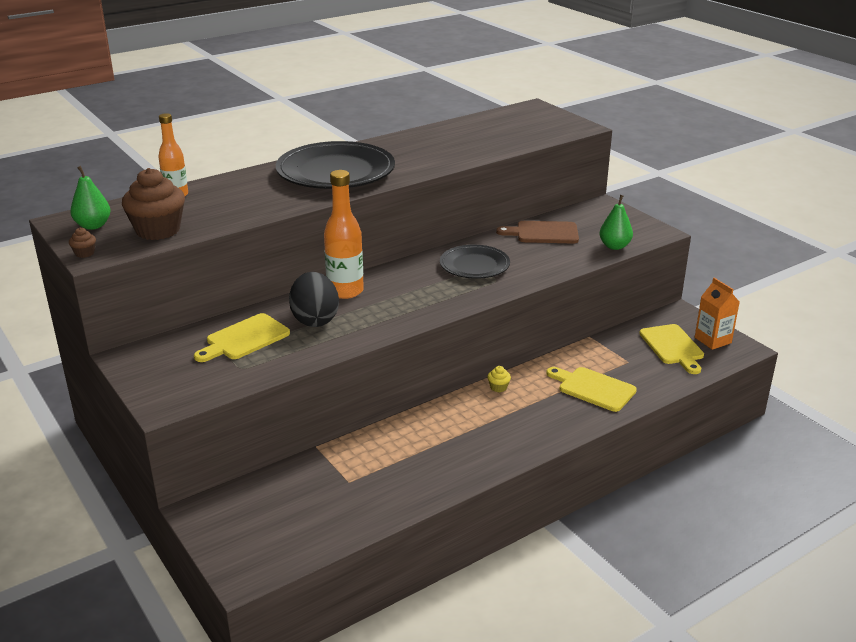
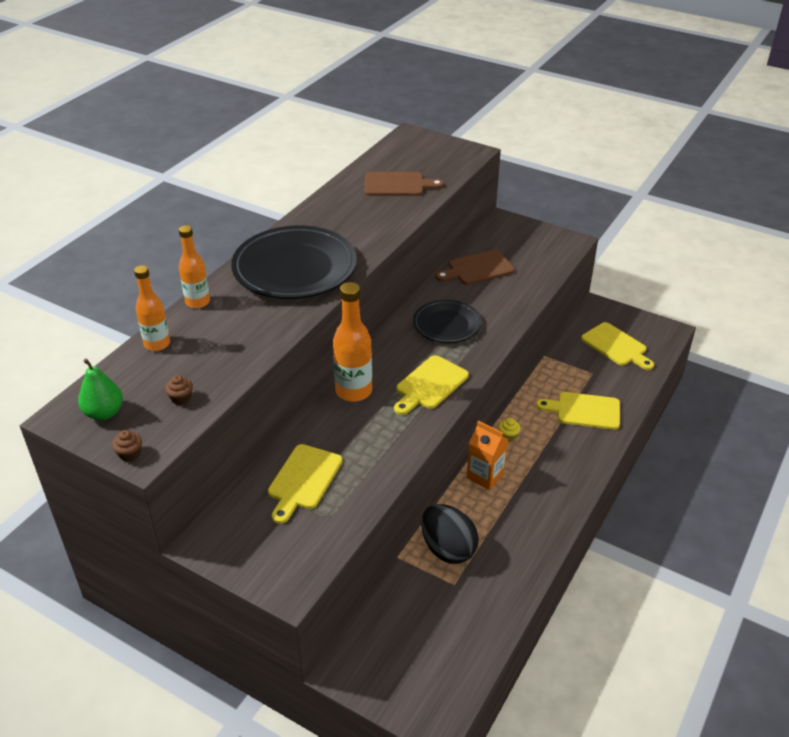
camera: 25 degrees left, 10 degrees up
brown cupcake [122,168,185,240] -> brown cupcake [165,375,193,405], size x0.41
black egg [289,272,339,327] -> black egg moved to [421,504,479,564]
green pear [599,195,633,250] -> none
orange carton [695,278,740,350] -> orange carton moved to [467,421,508,490]
none -> orange bottle [179,225,210,308]
none -> brown cutting board [364,172,444,196]
none -> yellow cutting board [394,355,469,415]

